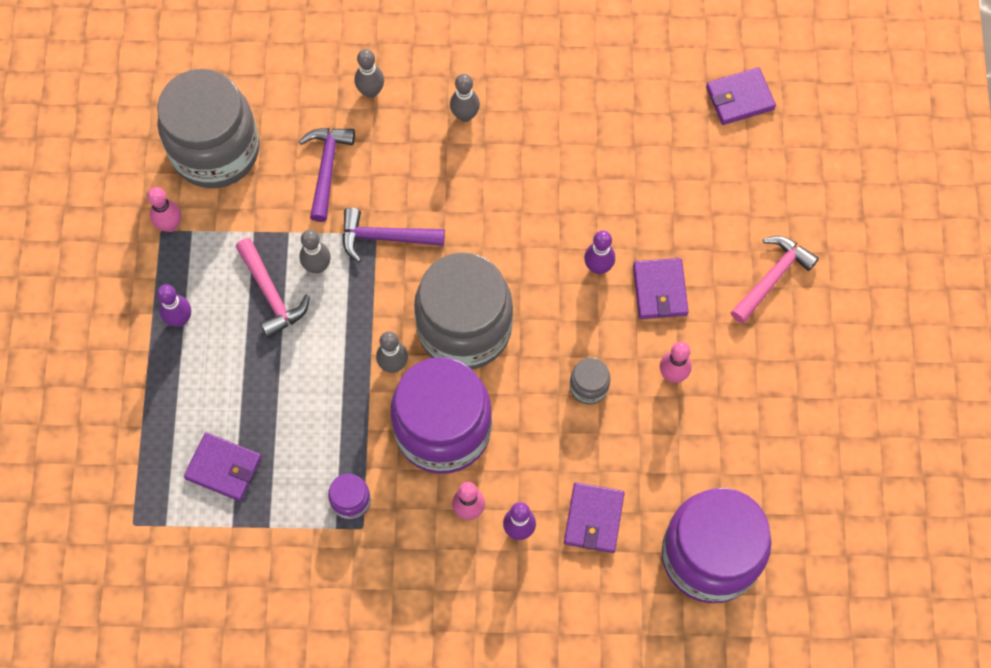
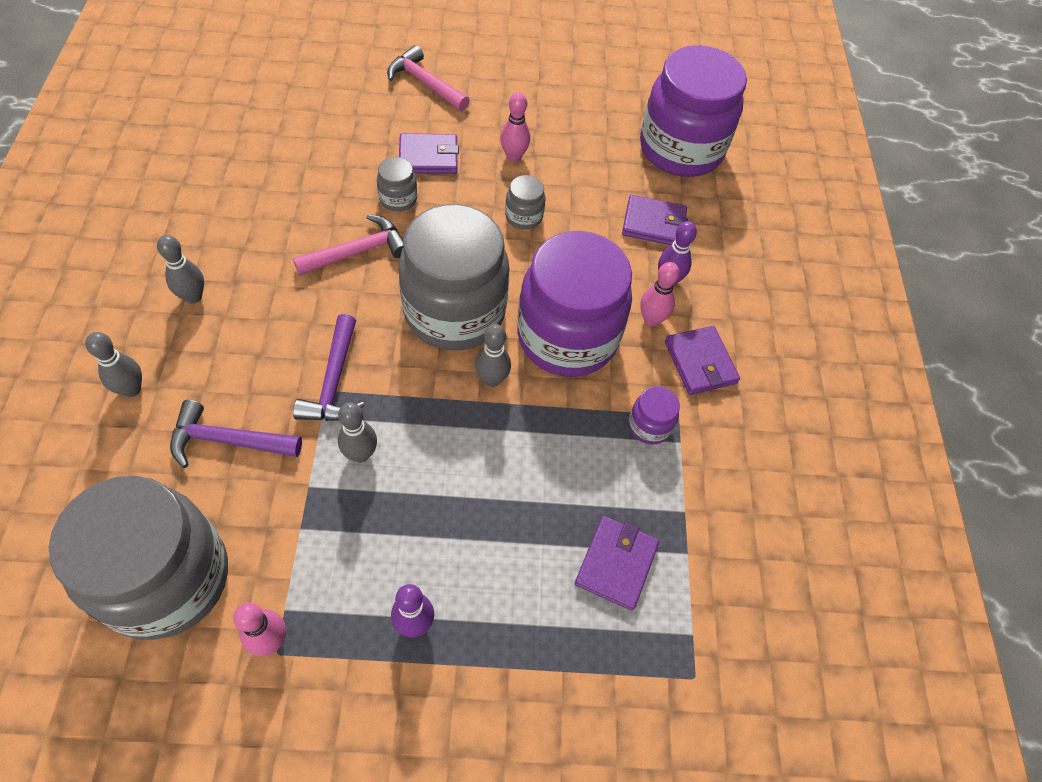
camera: 95 degrees left, 10 degrees down
pink hammer [236,238,310,338] -> pink hammer moved to [293,214,403,276]
purple bowling pin [584,230,615,274] -> grey jar [377,157,417,212]
purple wallet [706,67,776,125] -> purple wallet moved to [665,326,740,395]

